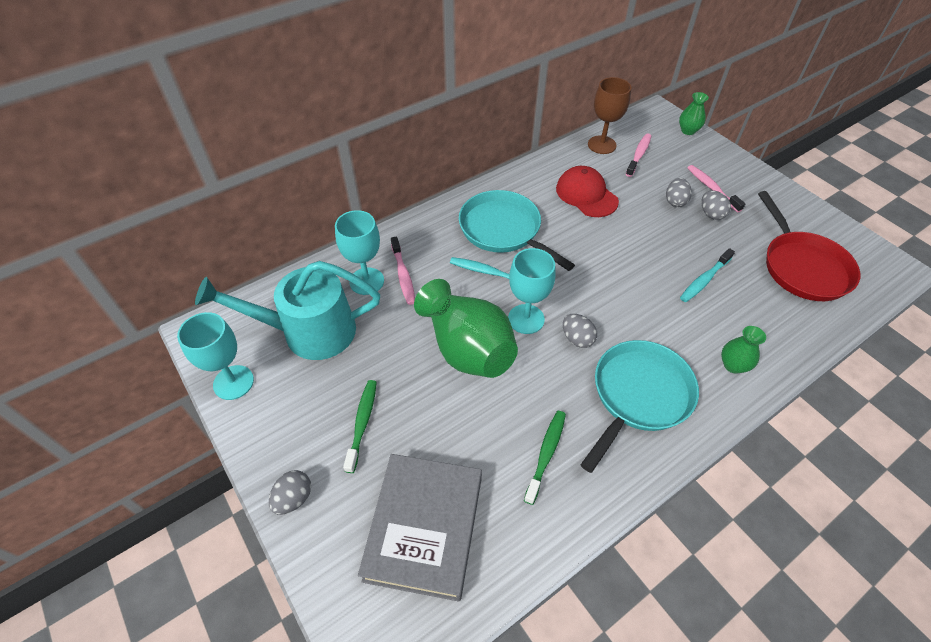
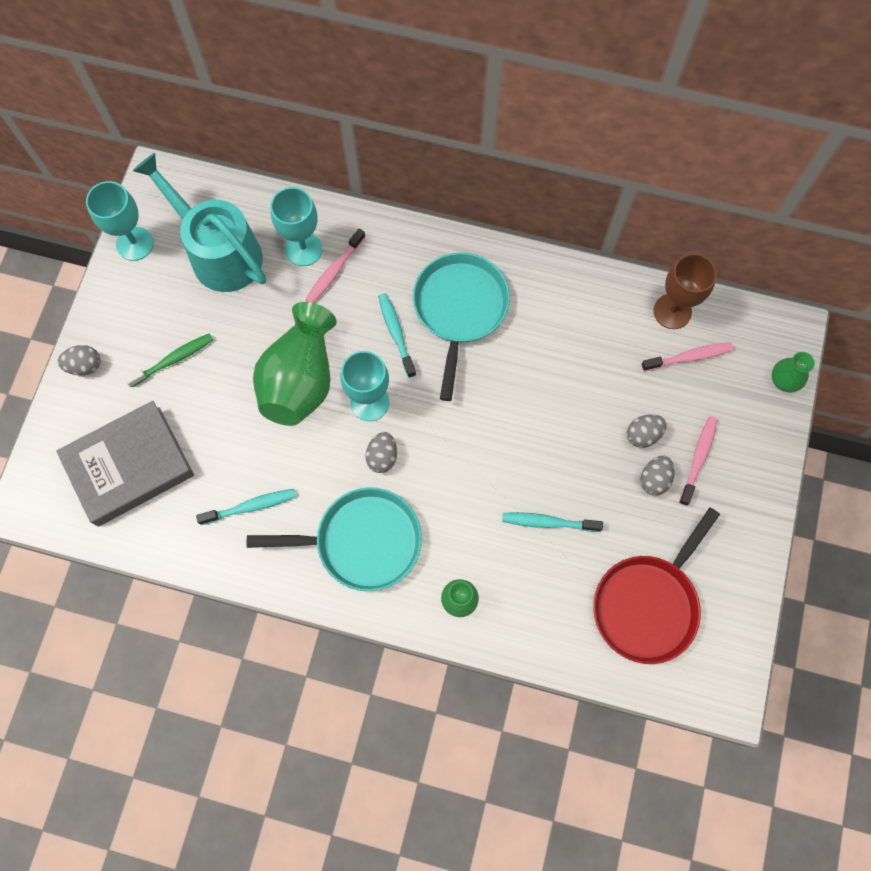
camera: 50 degrees right, 20 degrees up
green toothbrush [524,411,566,505] -> turquoise toothbrush [196,489,296,525]
red cap [556,166,619,217] -> none

